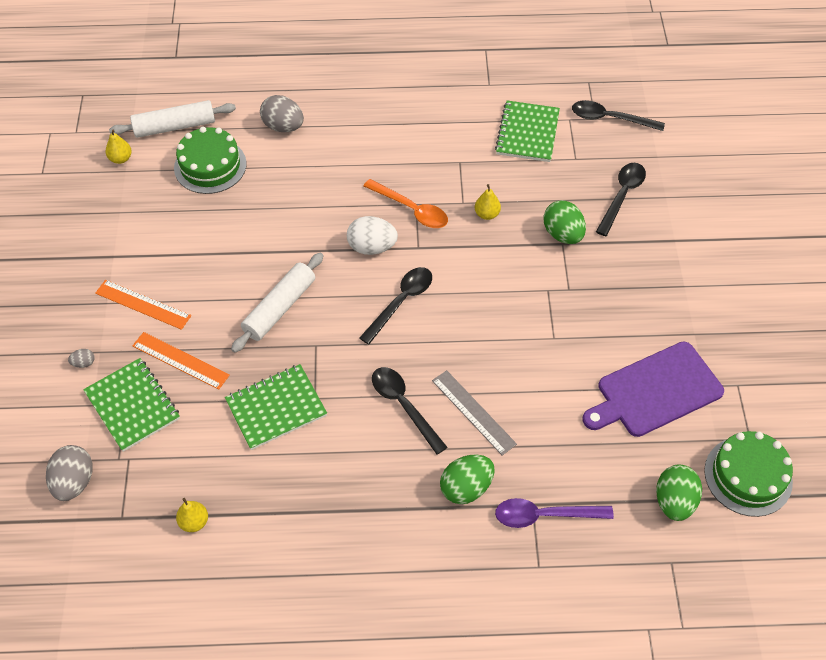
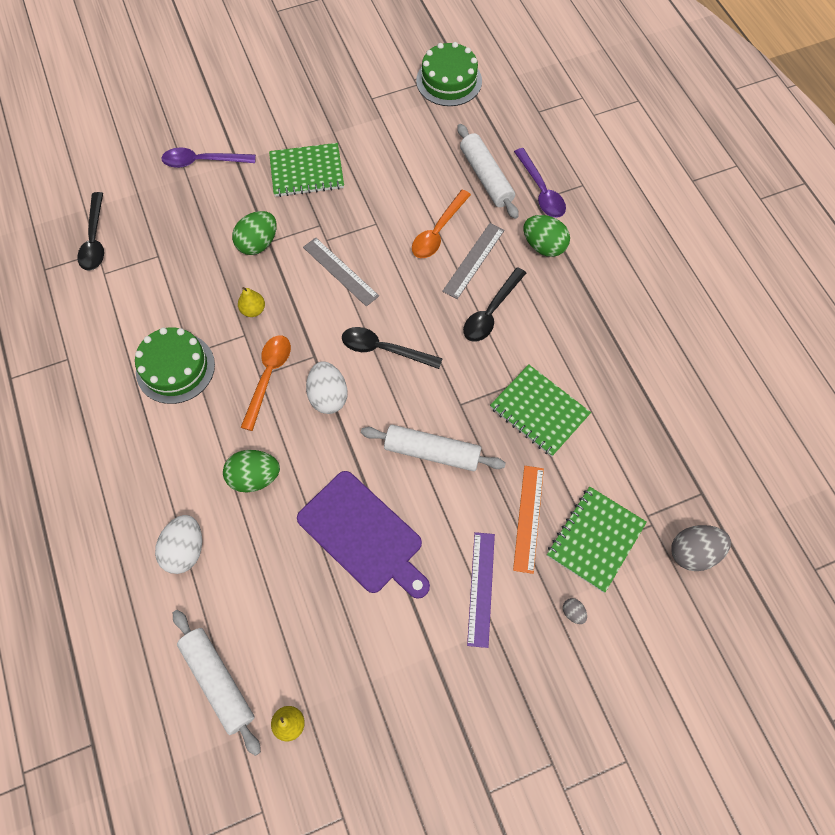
camera: 110 degrees left, 10 degrees up
orange ruler [95,280,191,330] -> purple ruler [467,532,495,648]
green cake [174,127,247,194] -> green cake moved to [135,327,215,404]
yellow pear [176,498,208,532] -> none
grey egg [260,95,304,132] -> white egg [155,515,202,574]
green notebook [495,101,560,162] -> green notebook moved to [269,143,344,197]
purple cutting board [582,342,724,437] -> purple cutting board moved to [297,471,430,599]
black spoon [596,163,646,236] -> none
green egg [656,465,702,521] -> green egg moved to [223,450,280,492]
none -> purple spoon [162,147,256,168]
none -> grey ruler [303,237,379,307]
none -> orange spoon [412,190,471,258]
none -> white rolling pin [457,124,519,219]

